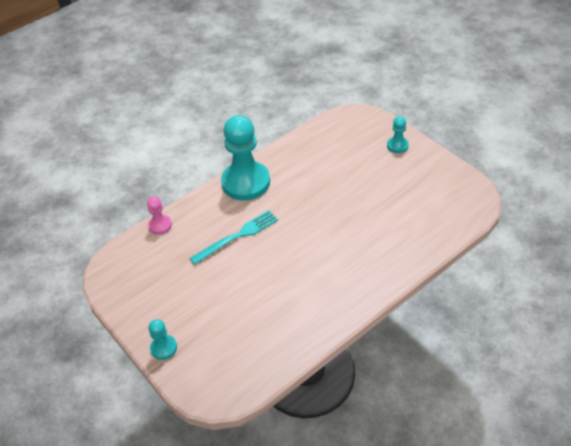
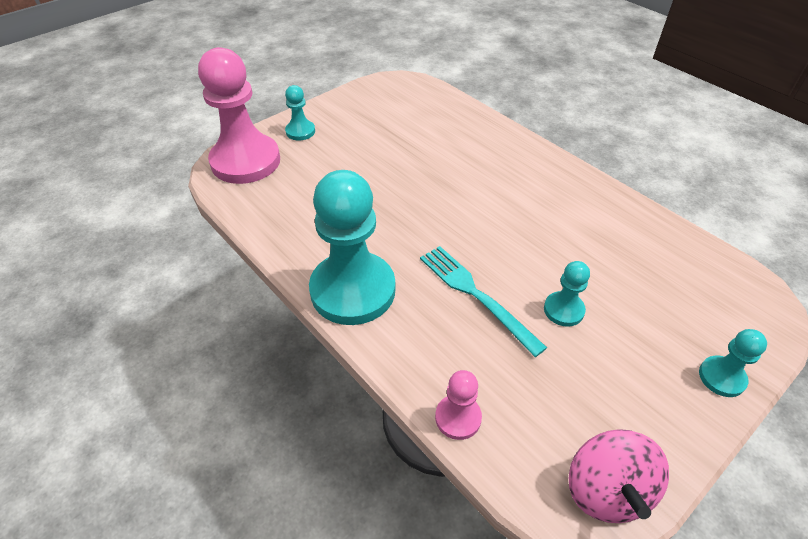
camera: 95 degrees left, 0 degrees up
none -> pink pawn [198,47,280,184]
none -> turquoise pawn [544,261,590,327]
none -> pink spinning top [569,429,669,523]

